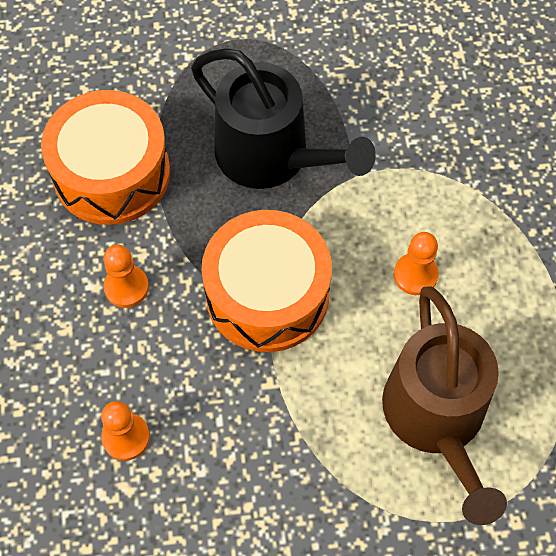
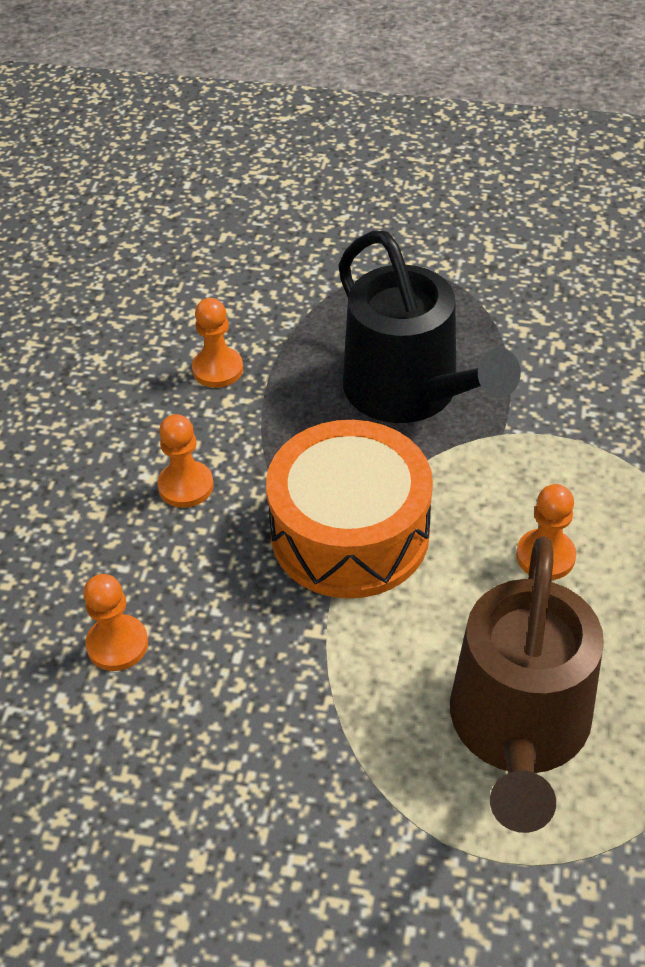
camera: 20 degrees right, 15 degrees down
orange drum [41,90,170,225] -> orange pawn [192,298,243,388]

